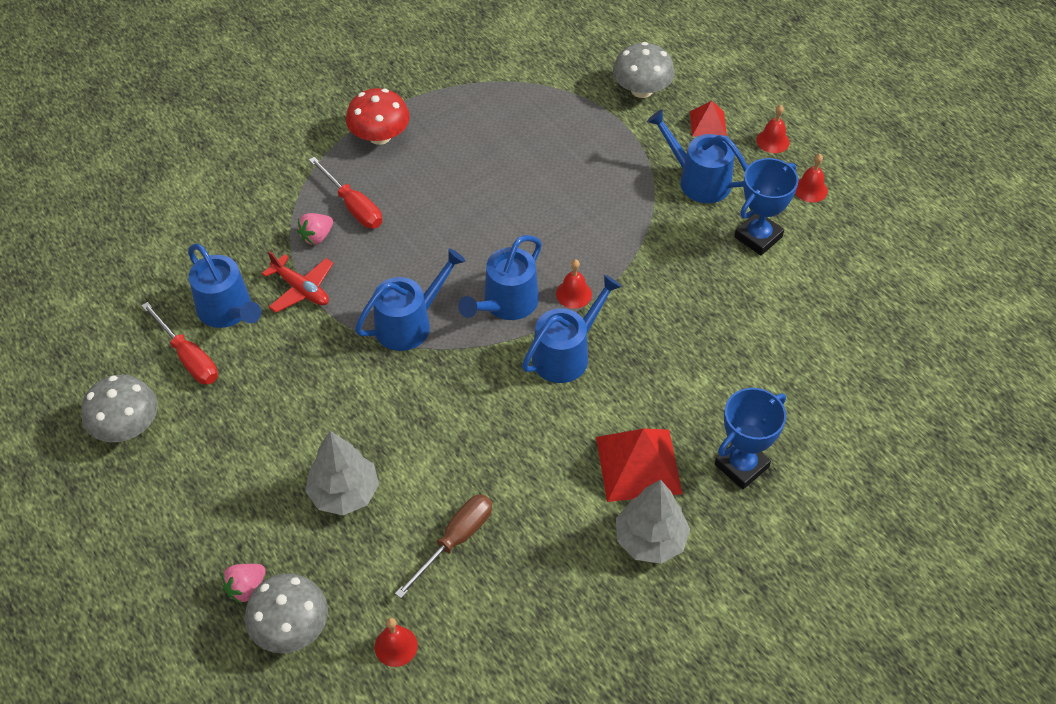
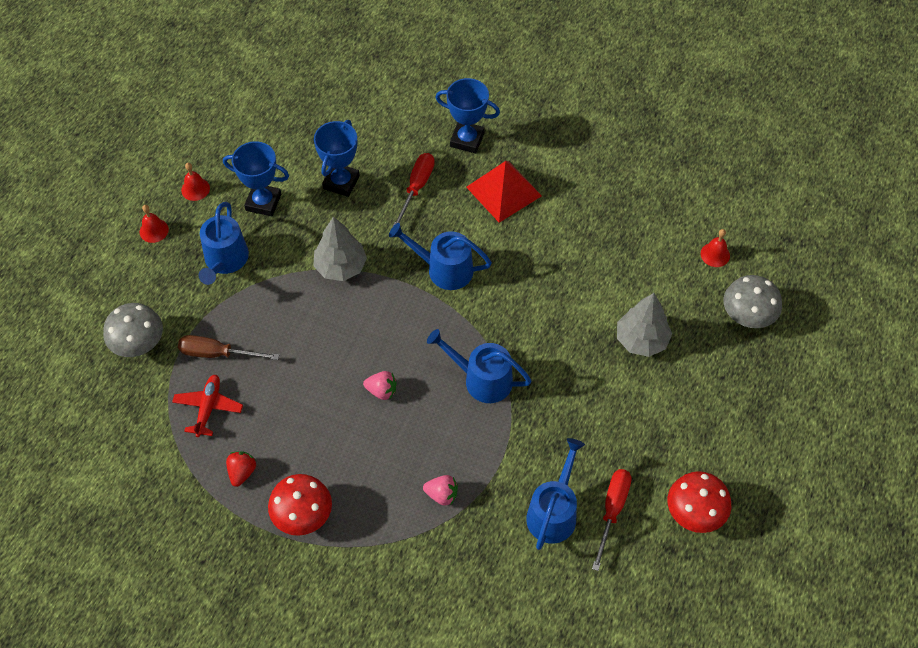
camera: 120 degrees left, 5 degrees up
grey mushroom [81,374,158,442] -> red mushroom [668,471,731,533]
pink strawberry [222,564,266,604] -> pink strawberry moved to [363,371,397,400]
red plane [262,251,333,313] -> red plane moved to [172,375,243,437]
red screwdriver [309,157,382,228] -> red screwdriver moved to [393,153,435,226]
brown screwdriver [395,494,492,598] -> brown screwdriver moved to [178,335,279,360]
blue watering can [458,235,542,320] -> none
red bell [556,259,592,309] -> none
grey tree [616,479,690,564] -> grey tree moved to [313,217,367,281]
red pyramid [690,101,727,136] -> none
none -> red strawberry [226,451,256,487]
none -> blue trophy [314,120,360,197]

